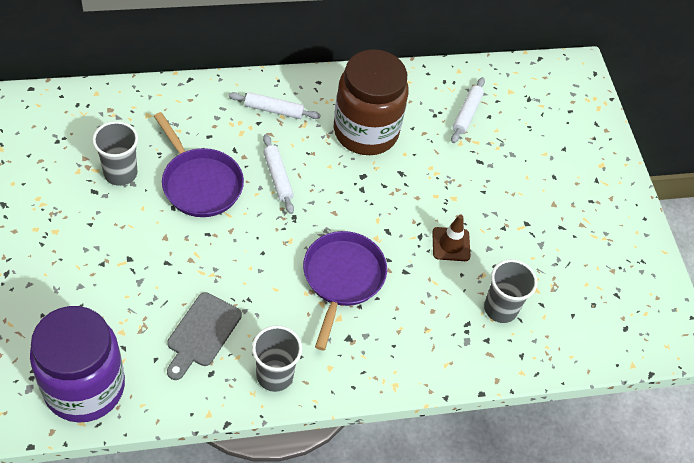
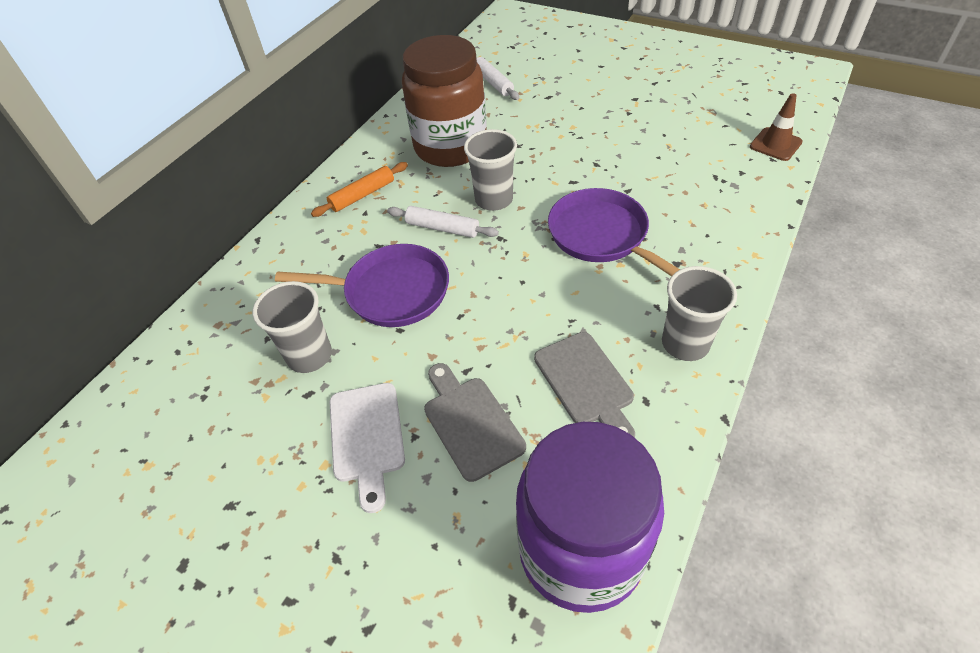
camera: 40 degrees left, 5 degrees down
white rolling pin [228,92,321,119] -> orange rolling pin [311,162,408,217]
brown traffic cone [432,215,470,261] -> brown traffic cone moved to [750,93,803,161]
grey cup [484,259,538,323] -> grey cup moved to [464,129,517,211]
none -> white cutting board [330,383,405,513]
none -> grey cutting board [424,363,526,482]

